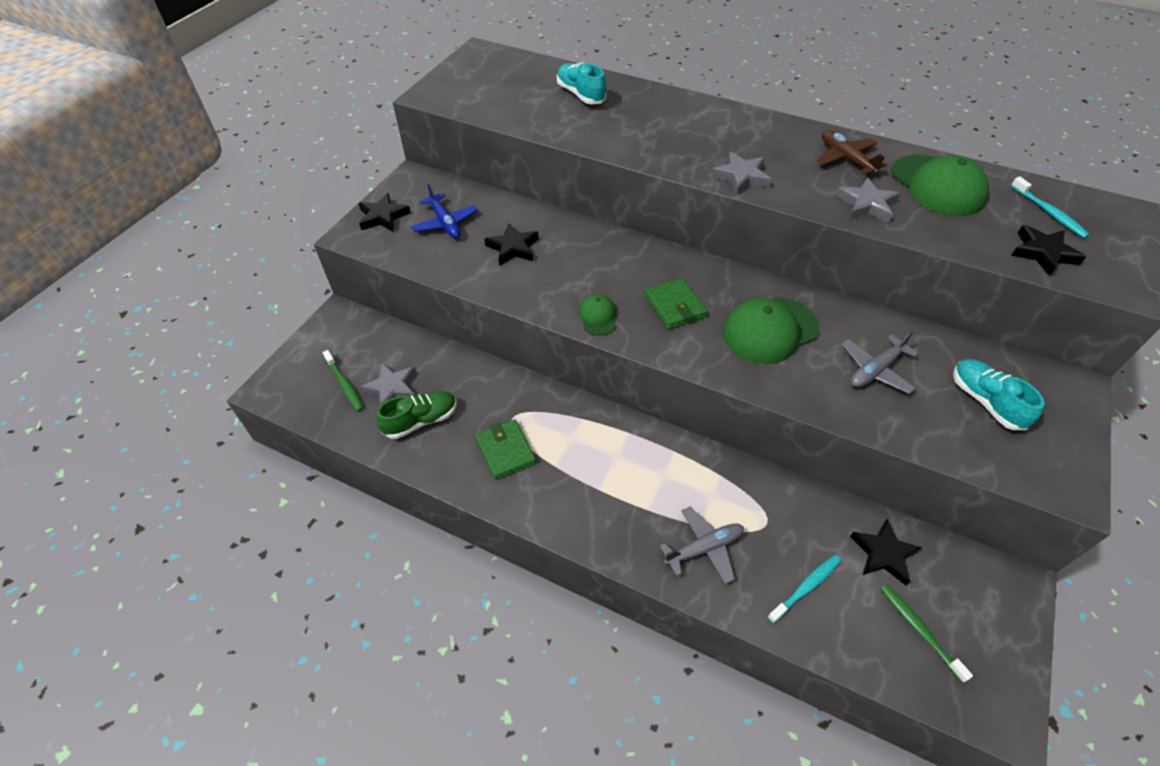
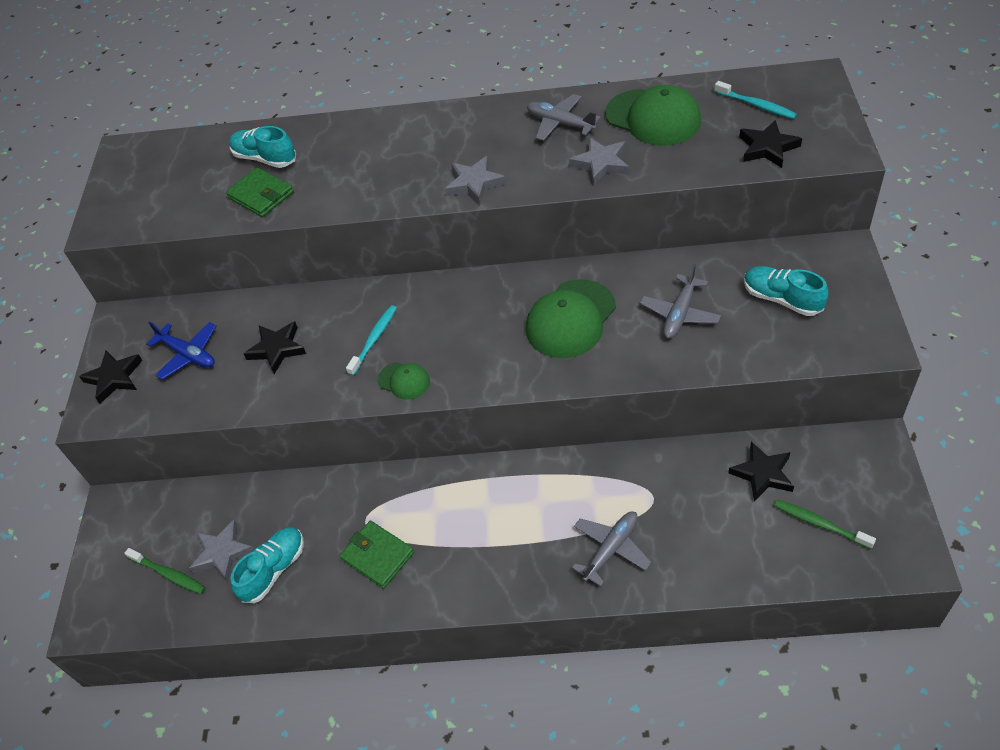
camera: 20 degrees left, 0 degrees up
green shoe [376,391,457,439] -> turquoise shoe [230,527,304,603]
green cap [579,294,616,336] -> green cap turned 150 degrees clockwise [378,362,430,400]
green wallet [644,278,707,329] -> green wallet moved to [226,167,294,217]
turquoise toothbrush [767,555,841,624] -> turquoise toothbrush moved to [346,305,397,376]
brown plane [817,130,887,175] -> grey plane [527,94,601,141]

